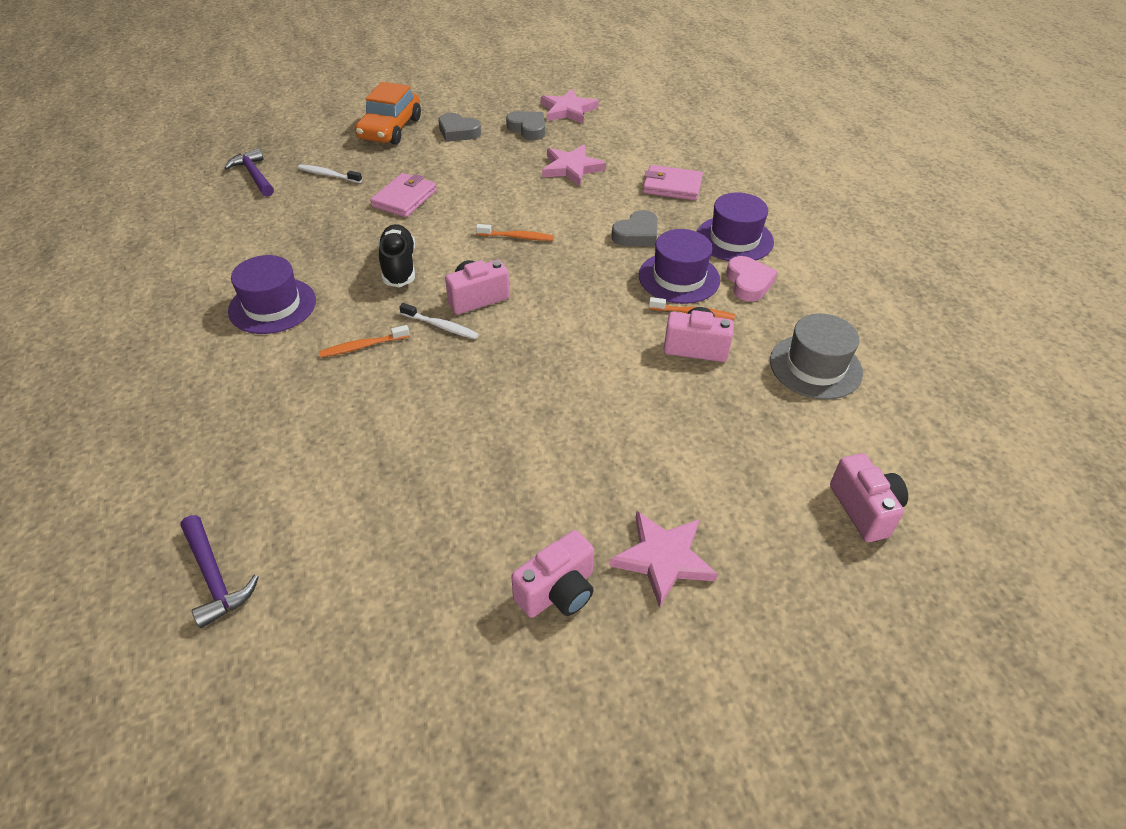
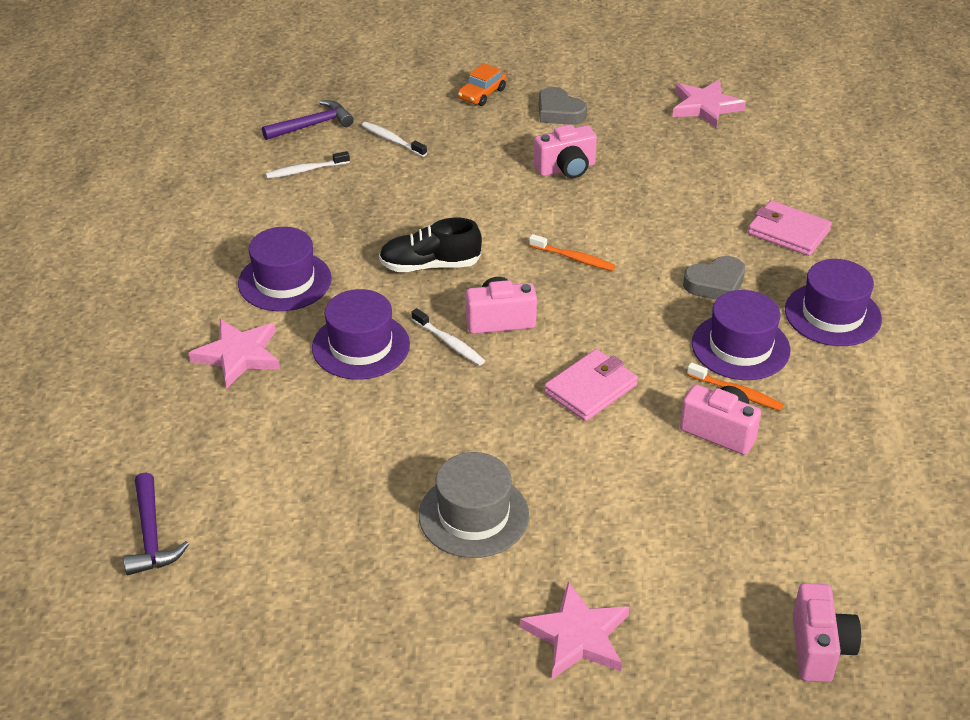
camera: 20 degrees right, 5 degrees down
purple hammer [225,148,274,197] -> purple hammer turned 75 degrees clockwise [262,100,354,140]
orange toothbrush [319,325,410,358] -> purple hat [312,289,410,380]
orange car [355,82,421,145] -> orange car [458,63,506,106], size x0.56
pink wallet [370,173,437,217] -> pink wallet moved to [544,349,638,421]
black shoe [378,224,415,287] -> black shoe turned 105 degrees counterclockwise [379,218,482,272]
grey heart [506,111,545,140] -> none
pink camera [511,530,594,618] -> pink camera moved to [534,124,597,178]
pink star [542,145,606,187] -> pink star moved to [189,319,280,389]
pink heart [726,256,778,302] -> none
grey hat [770,313,863,400] -> grey hat moved to [419,452,529,558]
none -> white toothbrush [266,151,350,179]

